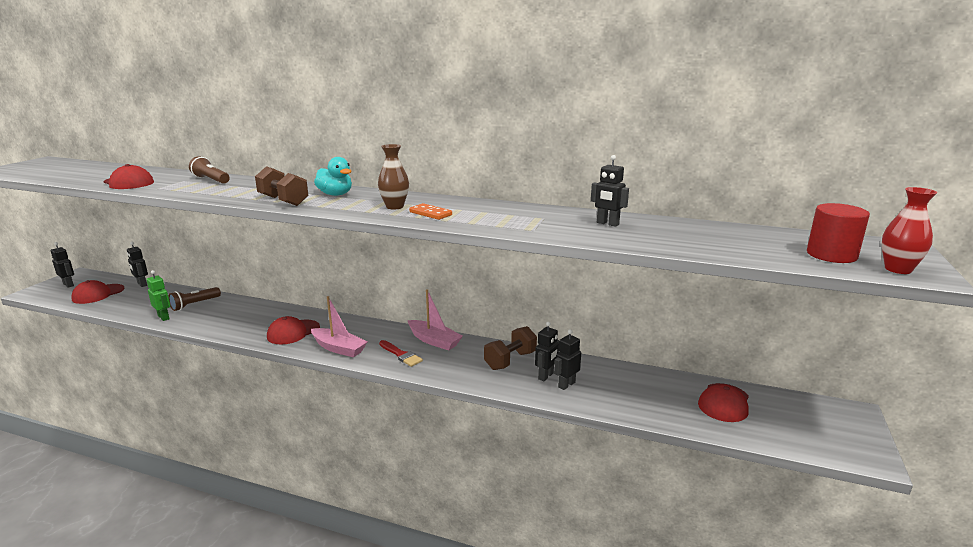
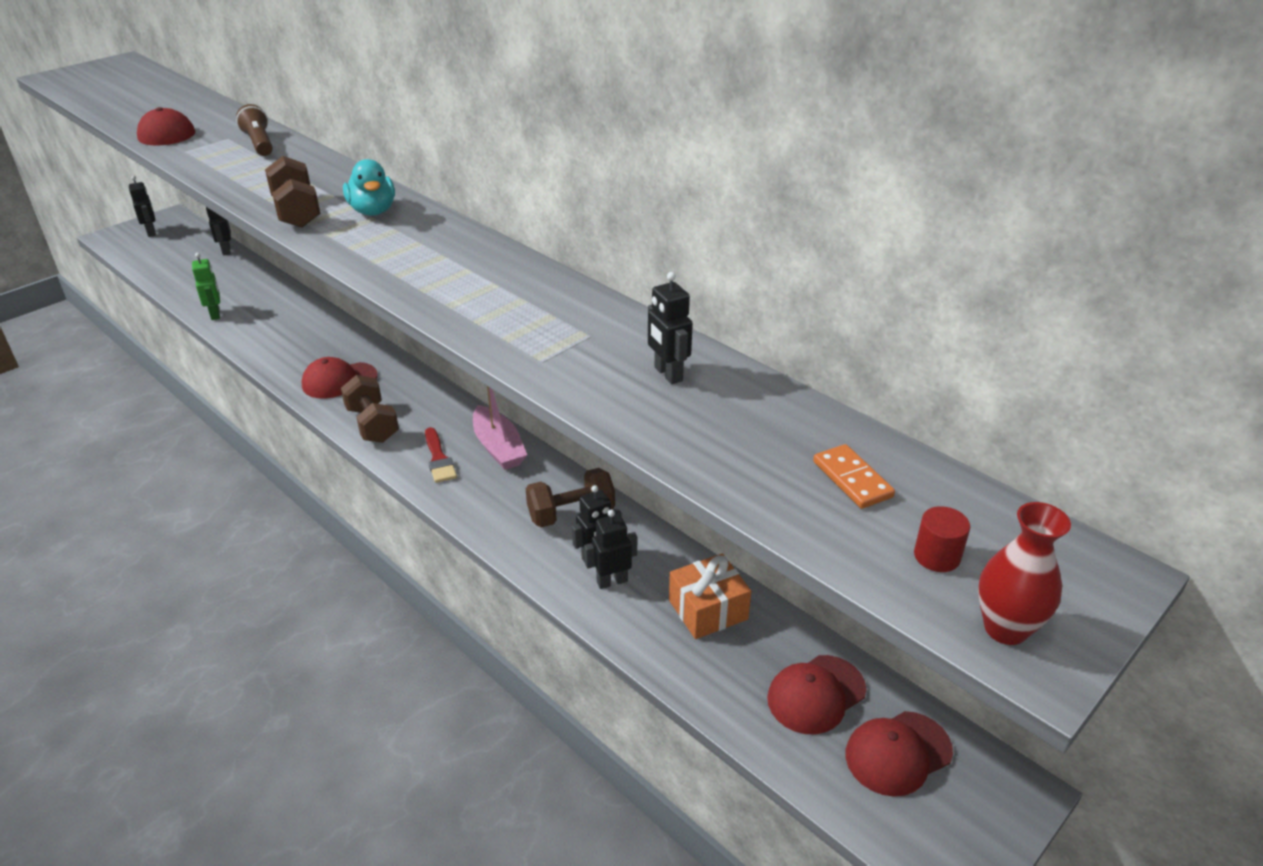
camera: 25 degrees right, 15 degrees up
red cap [71,280,124,304] -> red cap moved to [846,711,953,797]
brown flashlight [168,287,221,311] -> none
pink boat [311,296,367,358] -> brown dumbbell [341,375,399,443]
brown vase [378,144,409,209] -> none
orange domino [409,203,452,220] -> orange domino moved to [813,444,895,509]
red cylinder [807,203,870,263] -> red cylinder [914,506,970,572], size x0.55
none -> orange gift [669,553,751,639]

